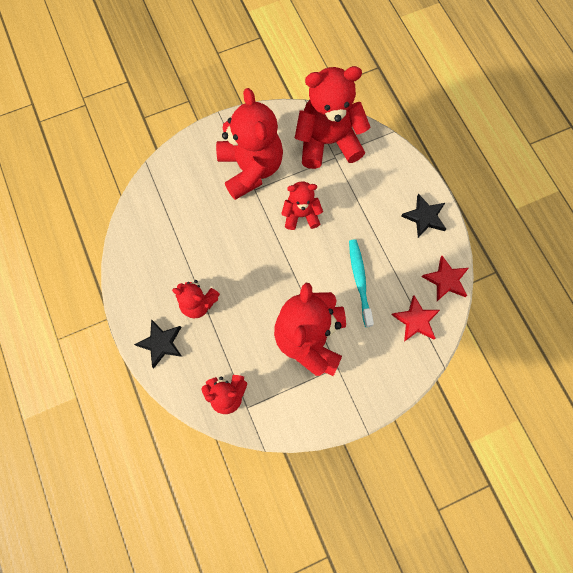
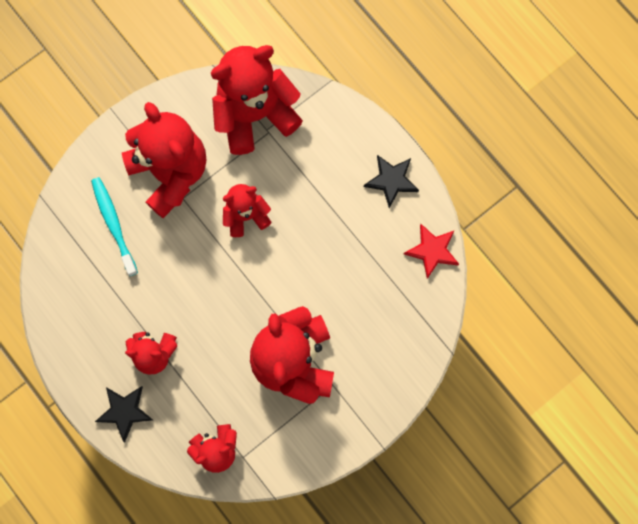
camera: 15 degrees left, 5 degrees up
turquoise toothbrush [349,239,374,327] -> turquoise toothbrush moved to [91,177,138,276]
red star [392,295,440,342] -> none

